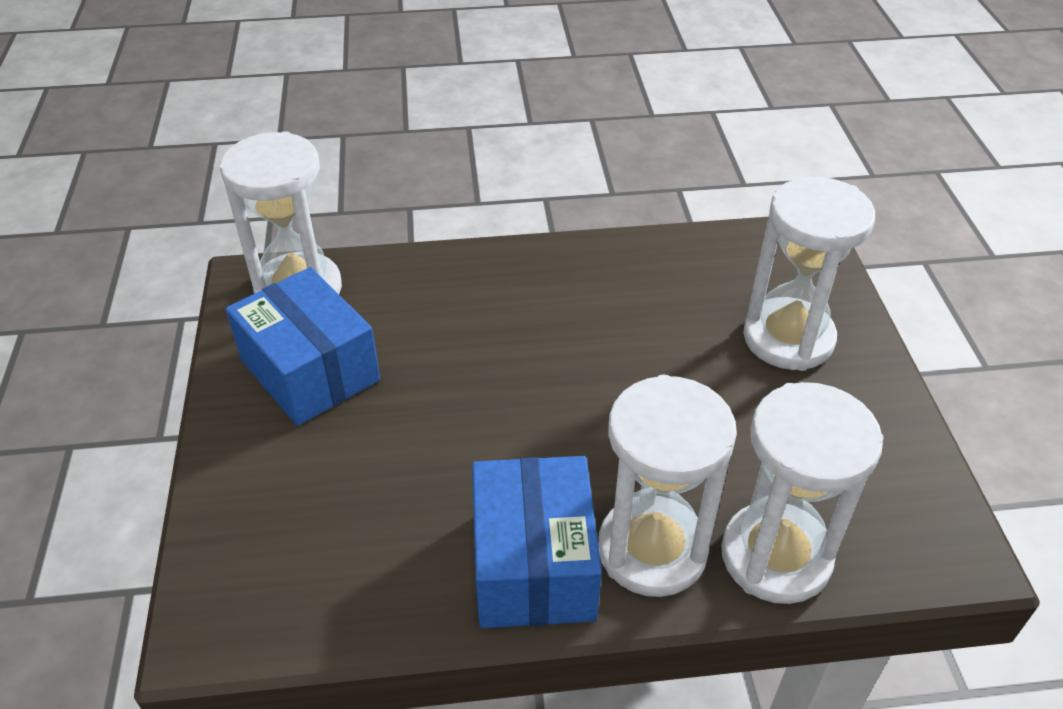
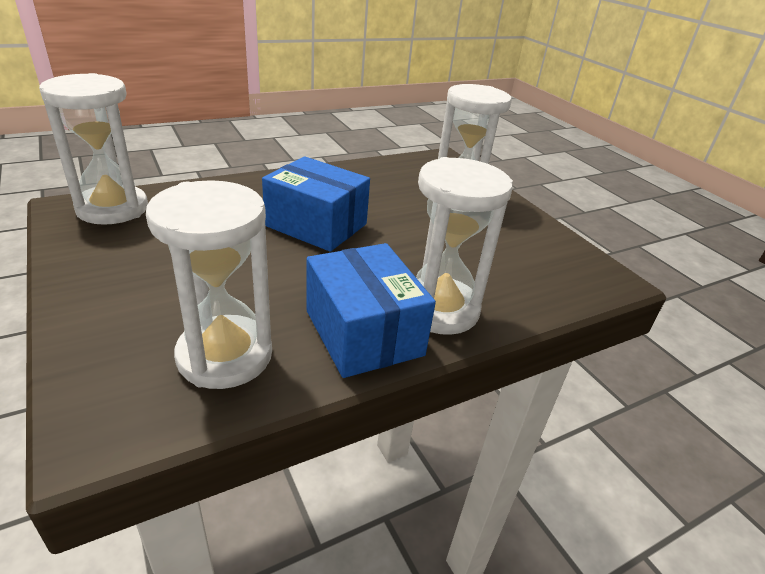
camera: 25 degrees left, 10 degrees down
blue box [225,267,380,426] -> blue box moved to [262,156,370,252]
white hourglass [721,382,884,604] -> white hourglass moved to [146,180,272,389]

